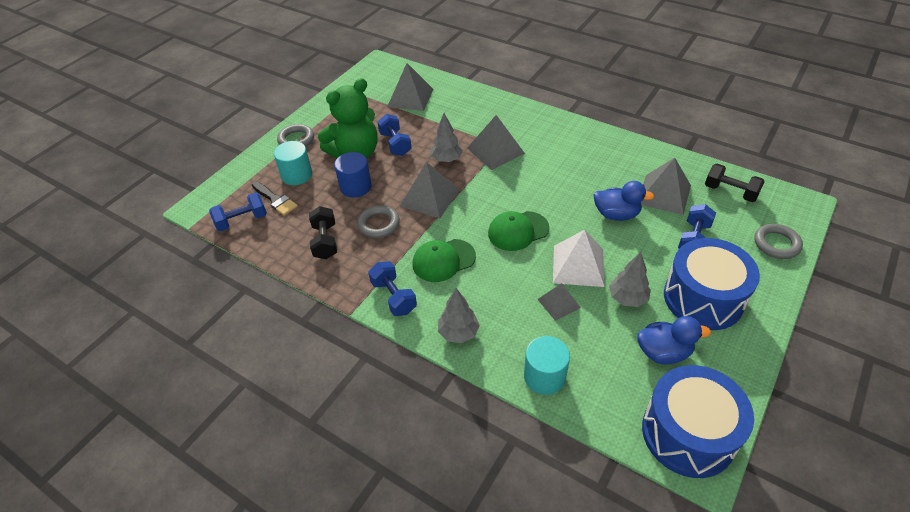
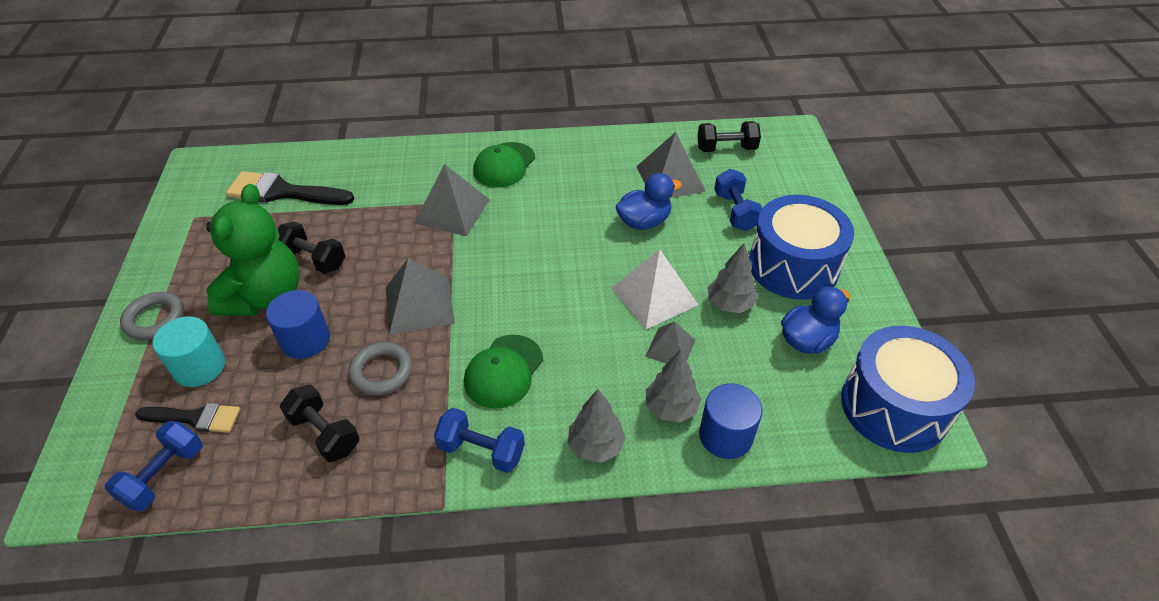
camera: 40 degrees left, 0 degrees up
blue dumbbell [377,114,411,156] -> black dumbbell [278,222,345,274]
grey pyramid [387,63,433,111] -> black brush [226,171,354,205]
grey tree [431,113,463,162] -> grey tree moved to [646,349,701,422]
green cap [488,211,549,251] -> green cap moved to [473,142,535,188]
turquoise cylinder [524,336,570,395] -> blue cylinder [699,383,763,459]
grey ring [754,224,803,259] -> none

